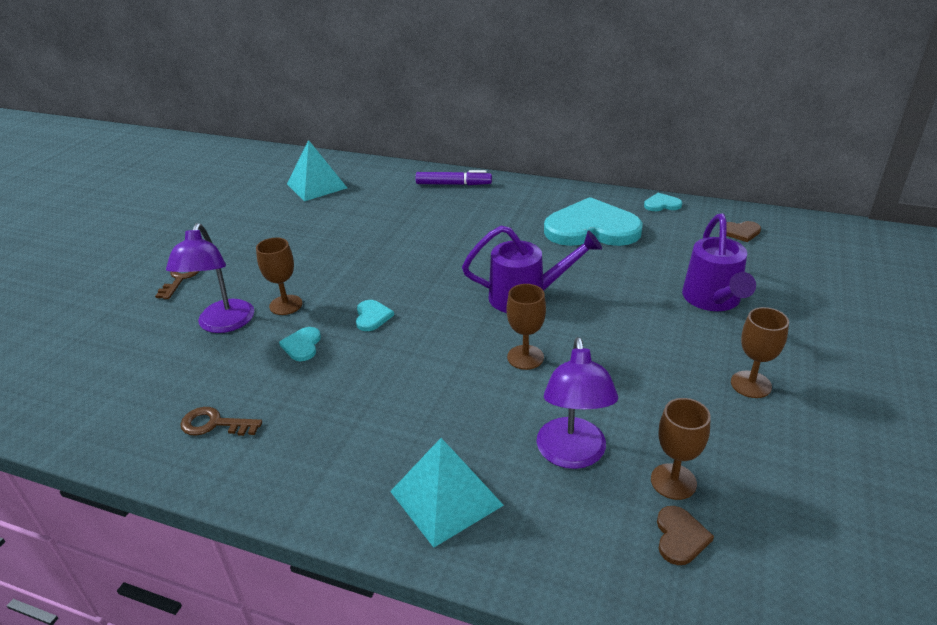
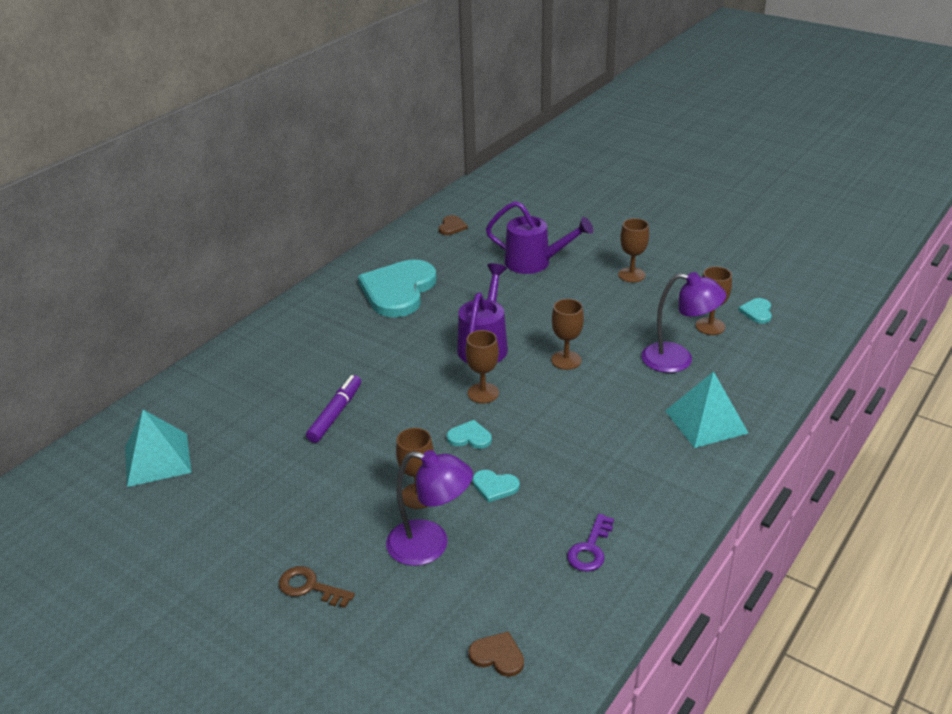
camera: 75 degrees left, 0 degrees up
brown key [180,407,262,436] -> purple key [567,514,614,572]
purple marker [415,170,492,185] -> purple marker moved to [306,375,361,443]
turquoise heart [644,193,682,211] -> turquoise heart moved to [738,298,772,324]
brown heart [657,506,714,565] -> brown heart moved to [469,631,524,677]
none -> brown goblet [465,330,499,403]

